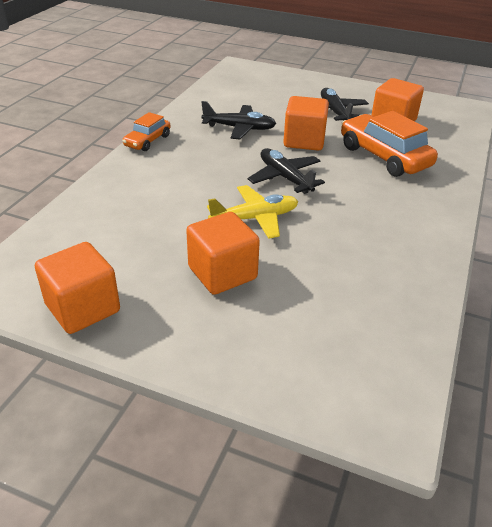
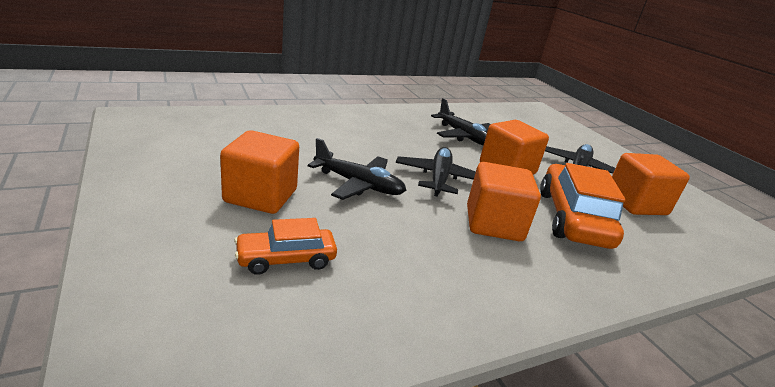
camera: 40 degrees right, 10 degrees down
orange cube [35,242,120,334] -> orange cube moved to [467,162,541,241]
orange car [122,112,171,151] -> orange car moved to [234,218,337,275]
yellow plane [207,185,298,239] -> black plane [308,138,406,200]

